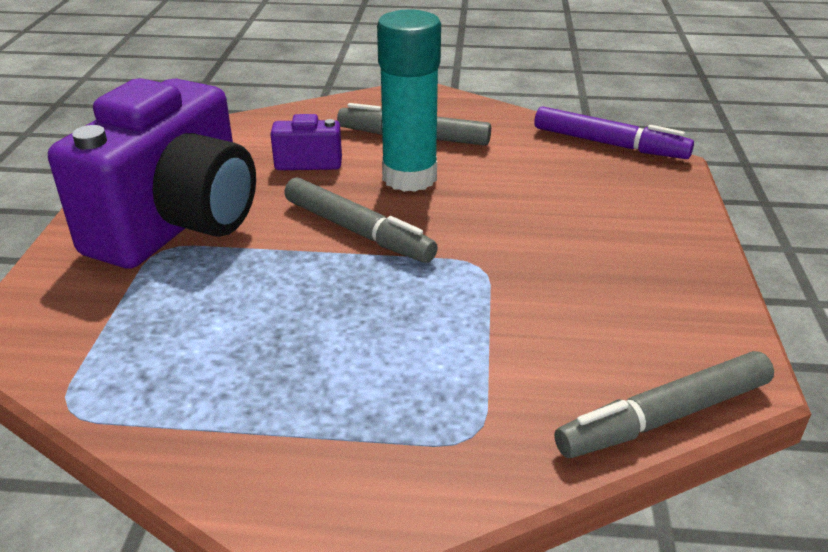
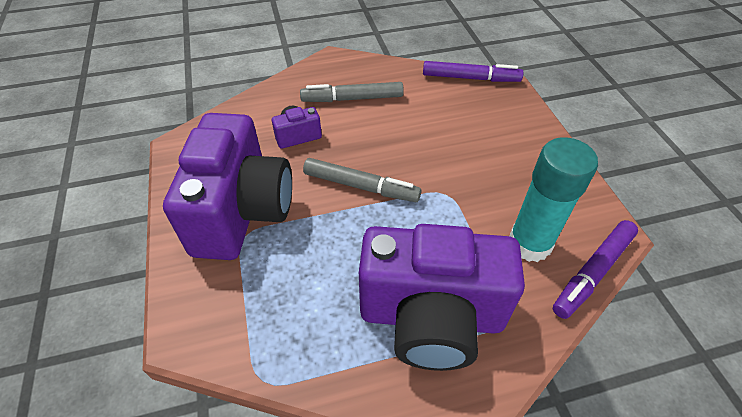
camera: 20 degrees left, 15 degrees up
turquoise glue stick [377,9,441,192] -> turquoise glue stick moved to [510,137,598,262]
grey marker [554,351,774,458] -> purple marker [553,220,638,319]
none -> purple camera [359,224,525,371]

